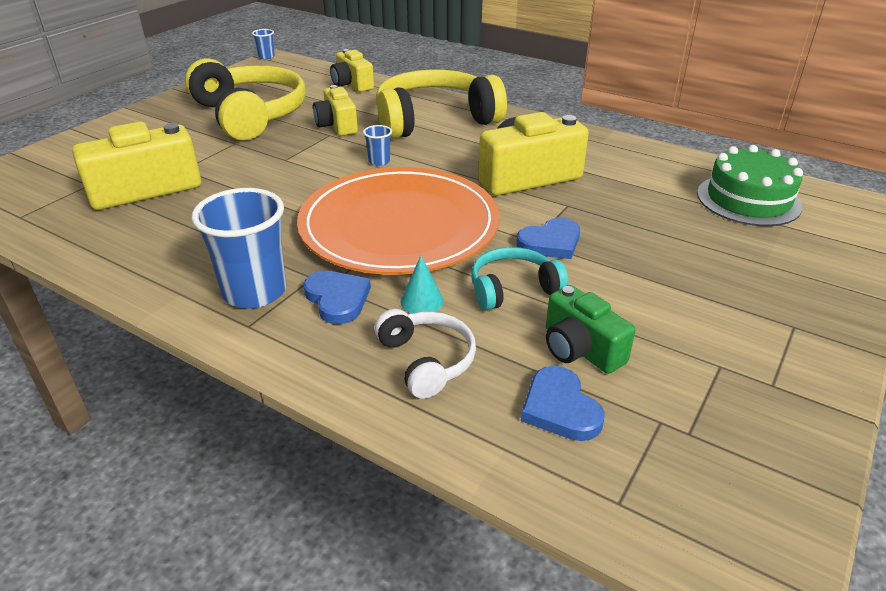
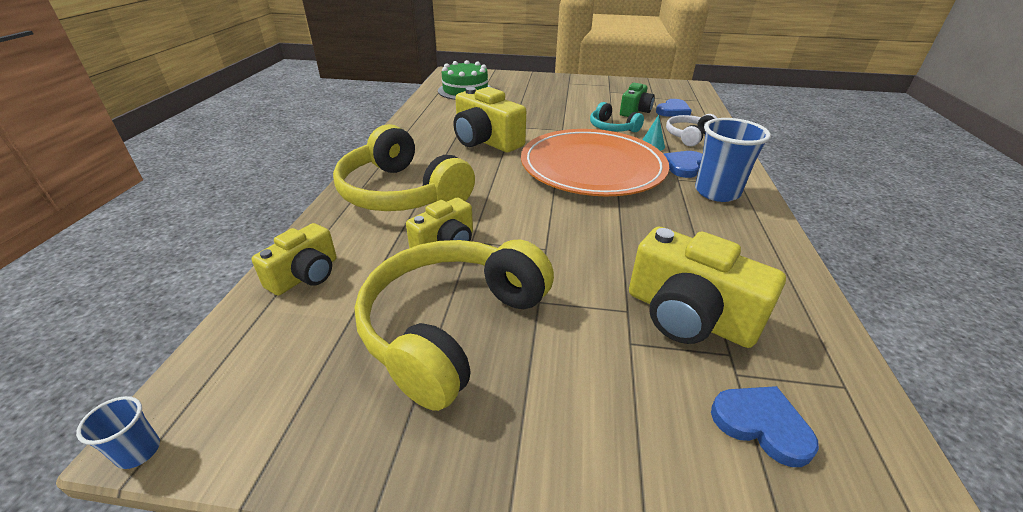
camera: 115 degrees left, 0 degrees up
blue cup [363,125,392,166] -> none
blue heart [516,217,580,259] -> blue heart moved to [711,386,819,467]

